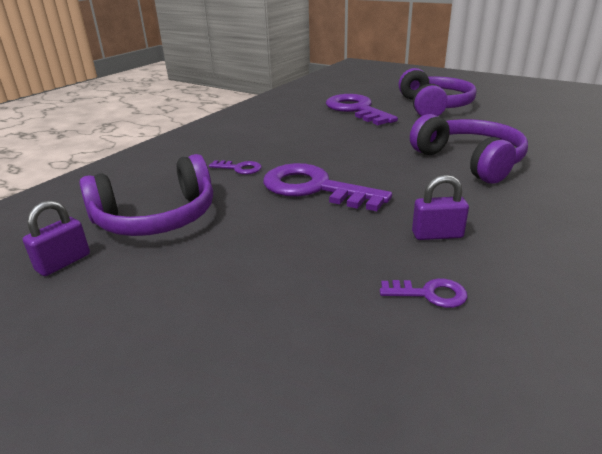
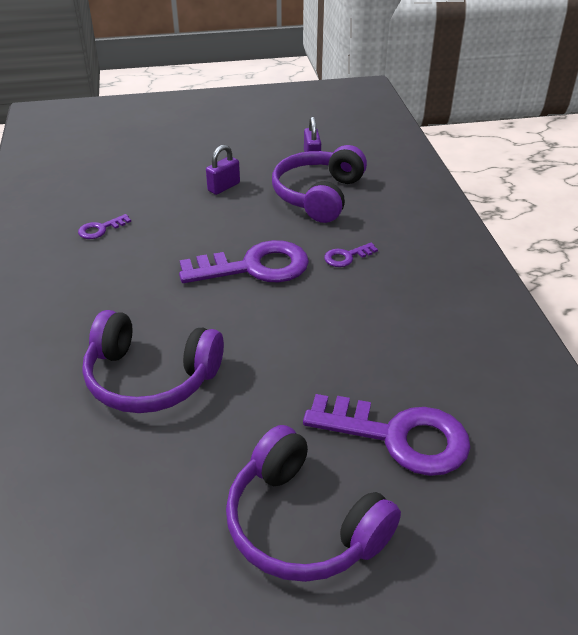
camera: 135 degrees right, 10 degrees up
purple padlock [412,175,469,240] -> purple padlock moved to [206,145,240,195]

